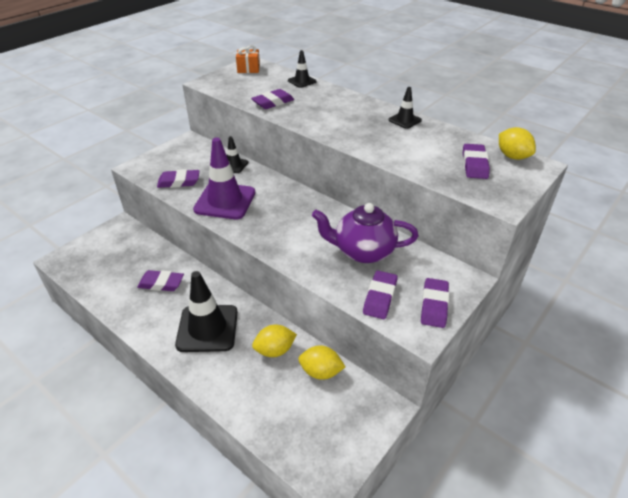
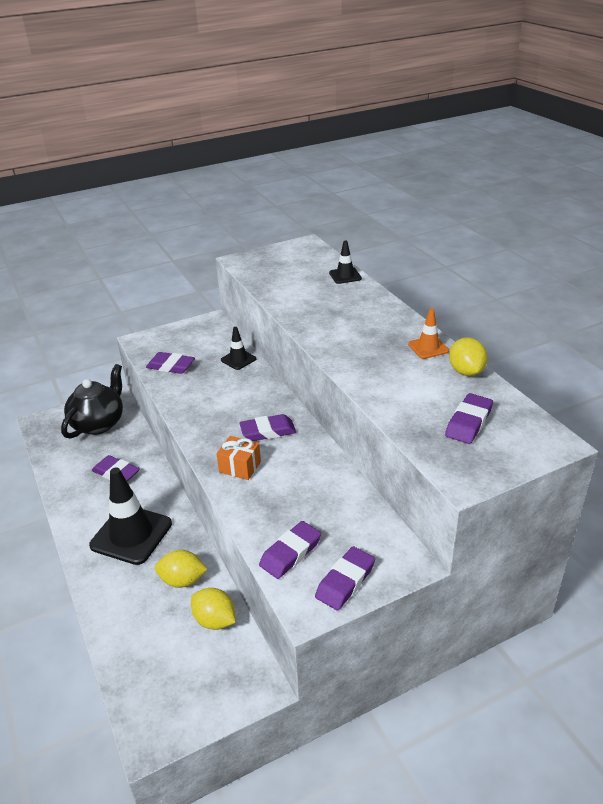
camera: 25 degrees right, 5 degrees down
purple traffic cone [193,138,255,219] -> none
orange gift [236,45,260,73] -> orange gift moved to [216,436,261,480]
purple eraser [251,89,294,109] -> purple eraser moved to [239,414,296,441]
purple teapot [312,203,418,263] -> none
black traffic cone [388,87,422,129] -> orange traffic cone [408,308,449,359]
yellow lemon [499,127,536,160] -> yellow lemon moved to [449,337,488,376]
none -> black teapot [61,364,123,439]

